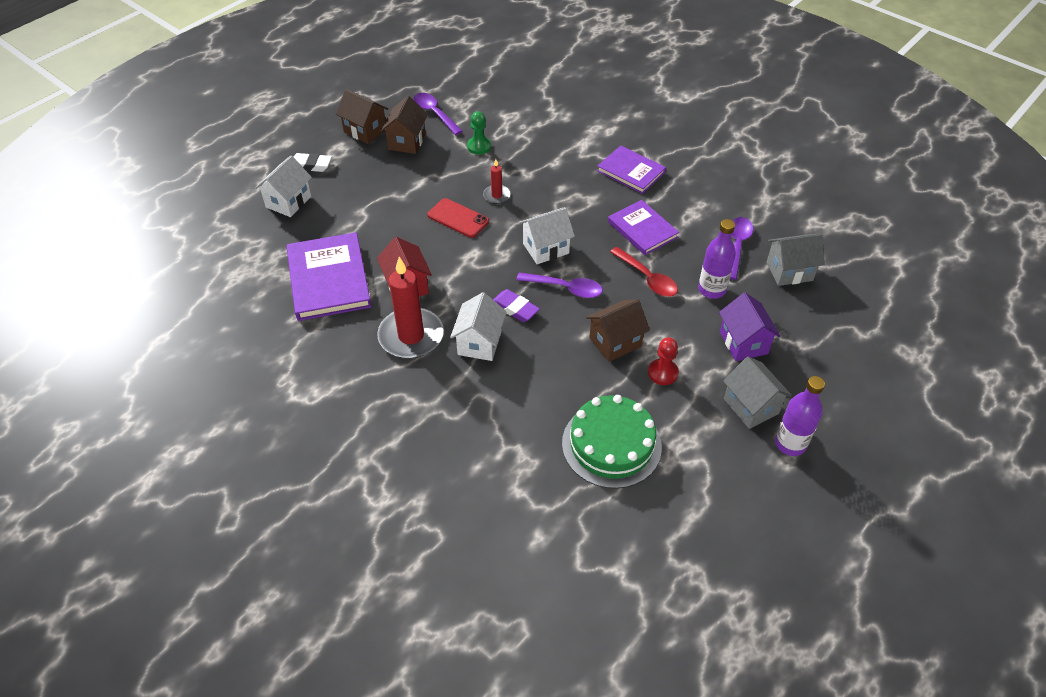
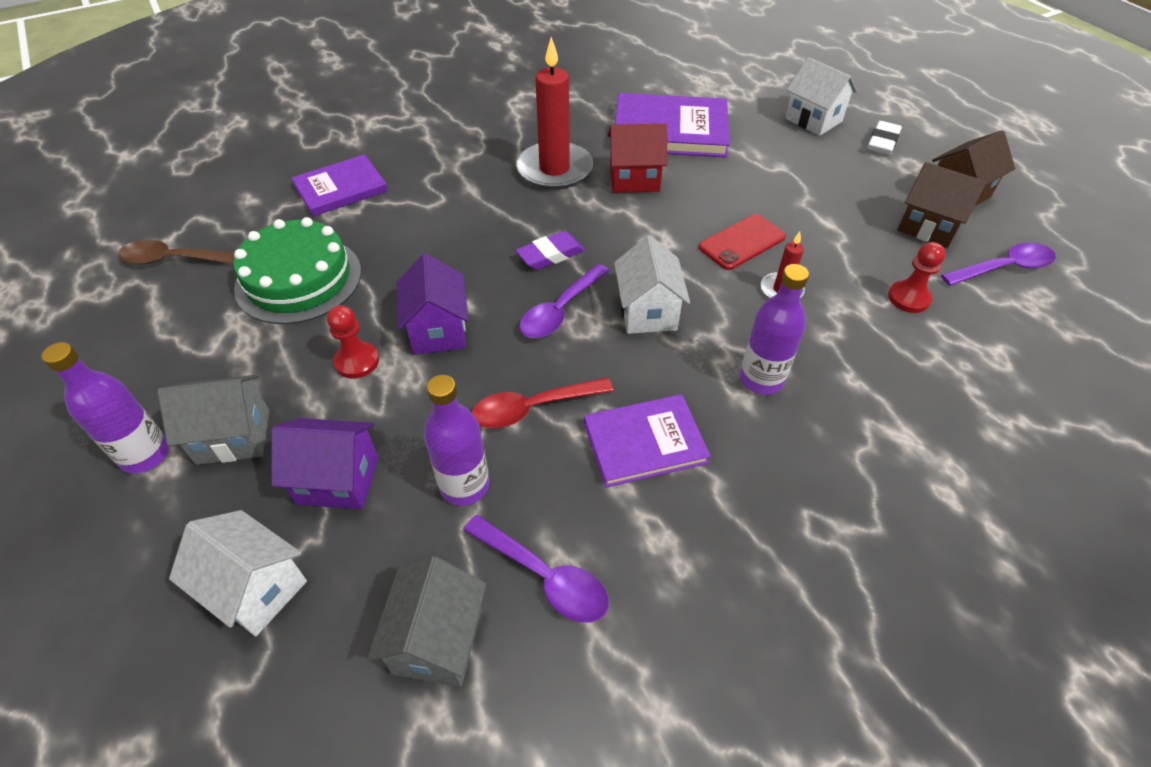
camera: 110 degrees right, 0 degrees up
white house [450,292,507,361] -> white house moved to [169,510,307,637]
green pawn [467,111,491,155] -> red pawn [888,242,946,313]
brown house [586,299,650,362] -> purple house [397,253,469,355]
purple book [597,146,666,194] -> purple book moved to [292,154,388,216]
none -> brown spoon [118,239,234,265]
none -> purple bottle [740,264,809,395]

